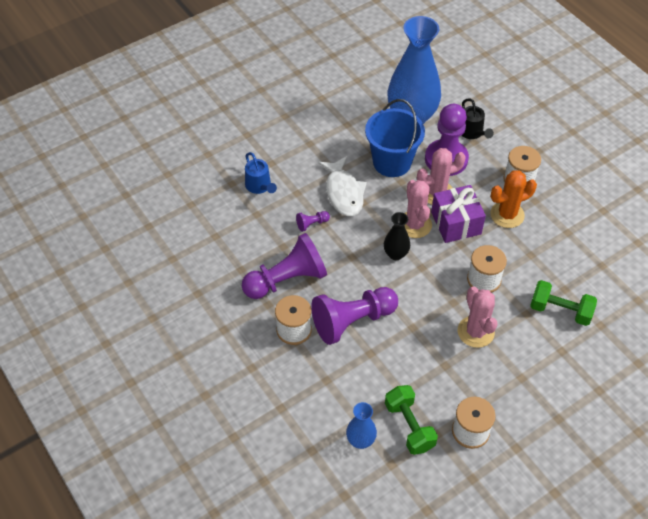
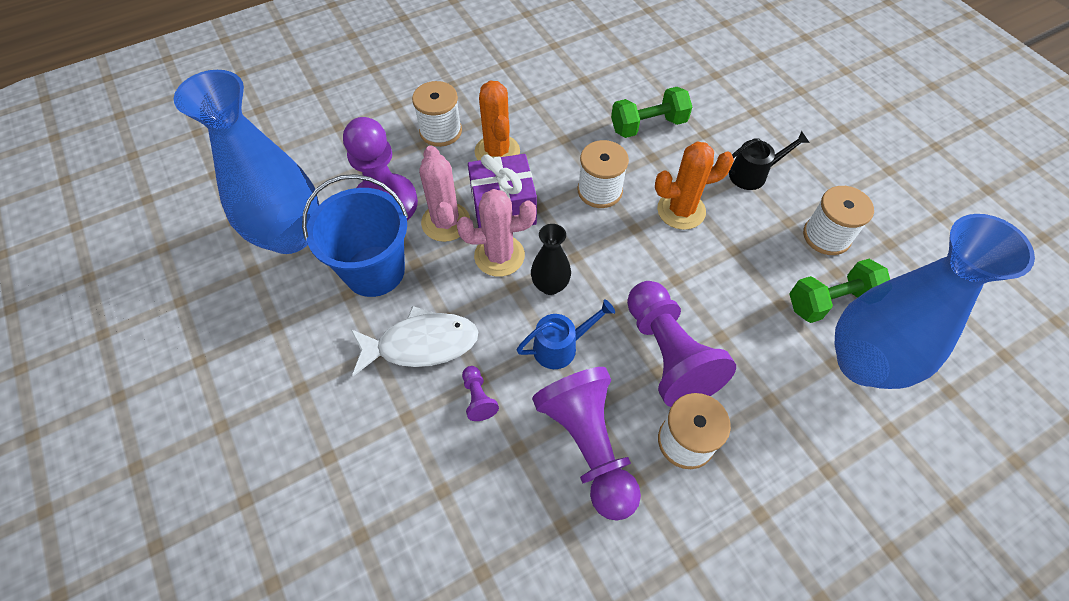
camera: 85 degrees left, 5 degrees up
blue watering can [245,152,277,194] -> blue watering can moved to [517,299,615,369]
blue vase [346,402,377,449] -> blue vase [835,214,1035,389], size x2.20
pink cactus [458,286,497,348] -> orange cactus [655,141,734,230]
black watering can [461,98,494,139] -> black watering can moved to [729,131,810,190]
green dumbbell [530,280,597,326] -> green dumbbell turned 45 degrees clockwise [611,87,692,138]

